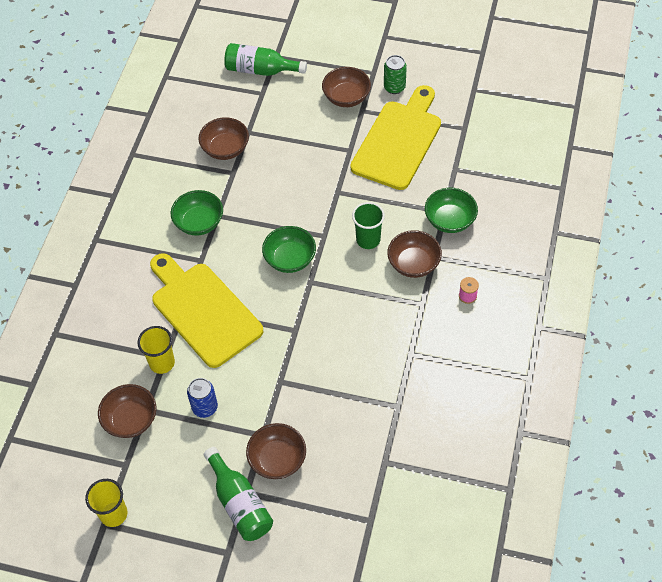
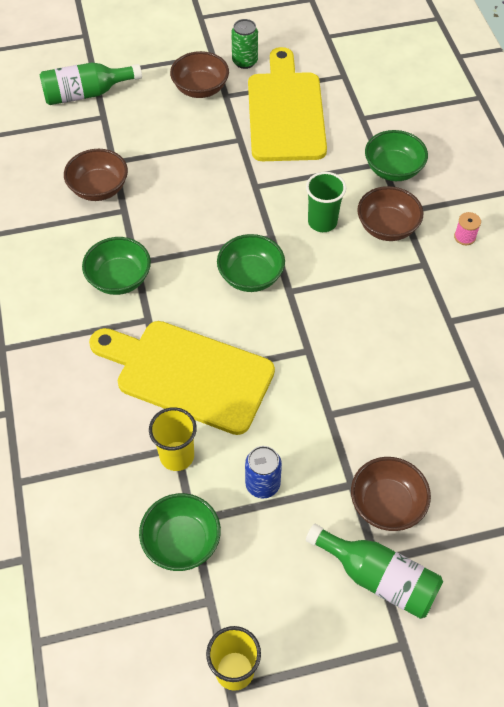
camera: 30 degrees left, 0 degrees up
brown bowl [98,384,157,438] -> green bowl [139,493,221,571]

